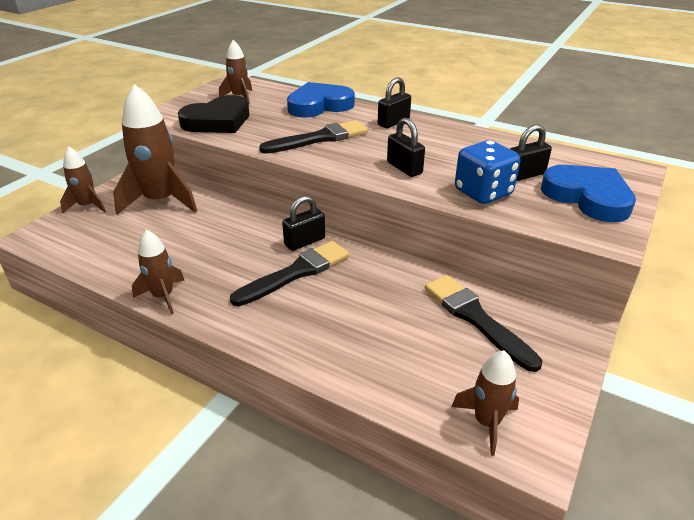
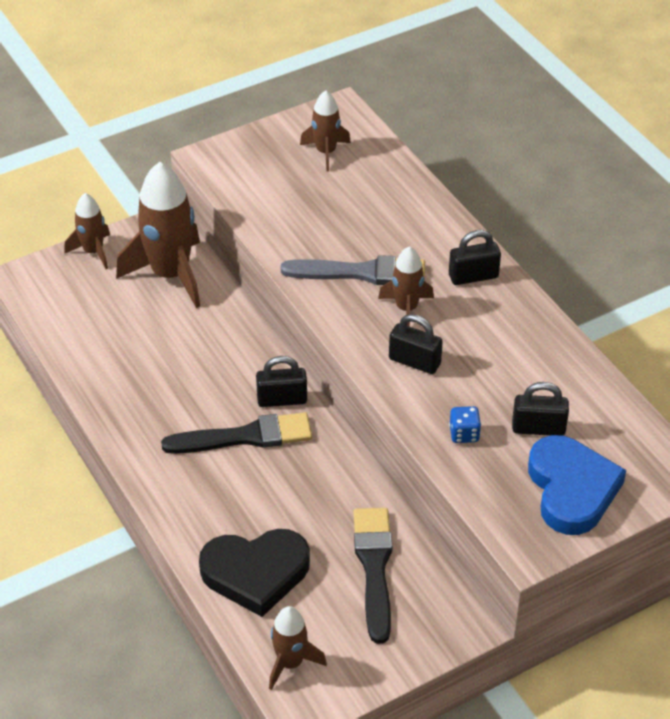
camera: 30 degrees right, 10 degrees up
brown rocket [132,230,185,314] -> brown rocket moved to [378,246,434,327]
black heart [178,95,249,133] -> black heart moved to [199,529,310,617]
black brush [259,120,368,154] -> grey brush [281,255,425,285]
blue heart [287,82,355,117] -> none
black padlock [387,118,425,177] -> black padlock turned 60 degrees counterclockwise [389,314,443,374]
blue dice [455,140,520,204] -> blue dice [449,406,481,443], size x0.51

